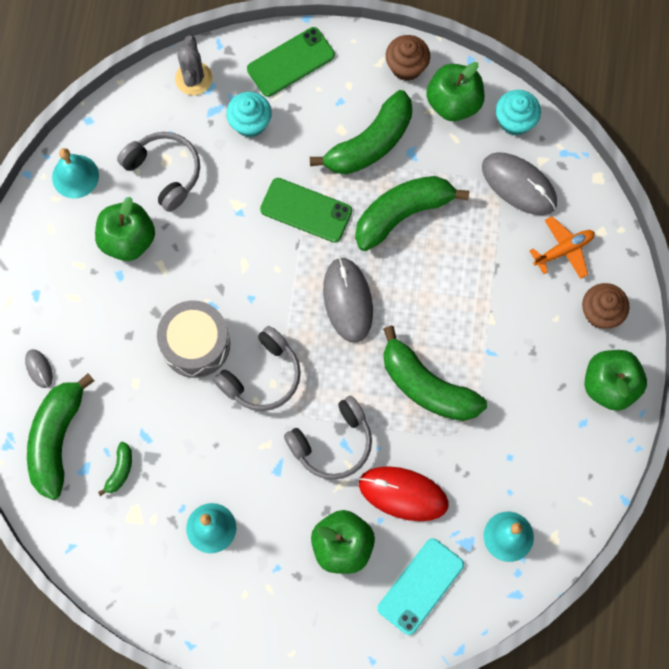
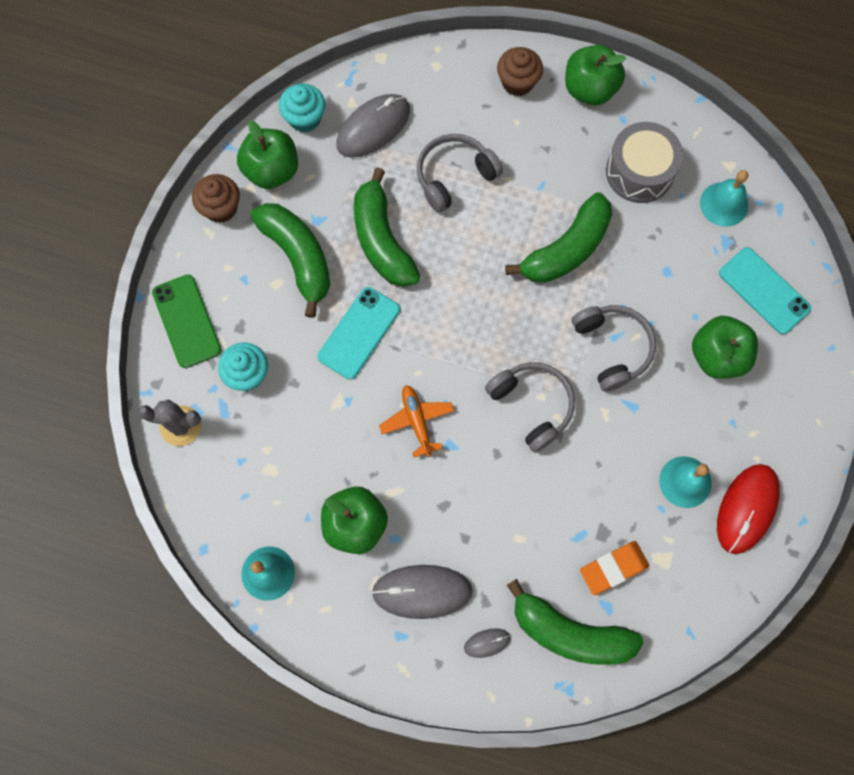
camera: 80 degrees left, 0 degrees up
green banana [98,442,132,496] -> orange eraser [580,541,649,595]
grey headphones [117,132,200,212] -> grey headphones moved to [417,134,503,213]
grey drum [157,301,230,378] -> grey drum moved to [606,122,683,203]
green phone [260,178,352,243] -> turquoise phone [317,287,400,380]
grey mouse [323,257,373,343] -> grey mouse moved to [372,565,473,619]
red mouse [359,466,449,521] -> red mouse moved to [717,464,780,554]
orange plane [530,216,595,279] -> orange plane moved to [379,385,454,457]

